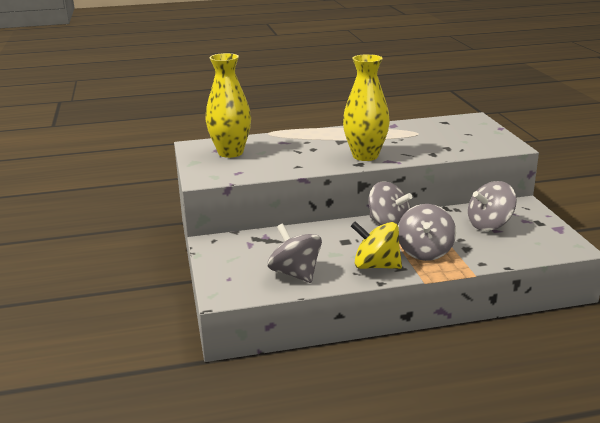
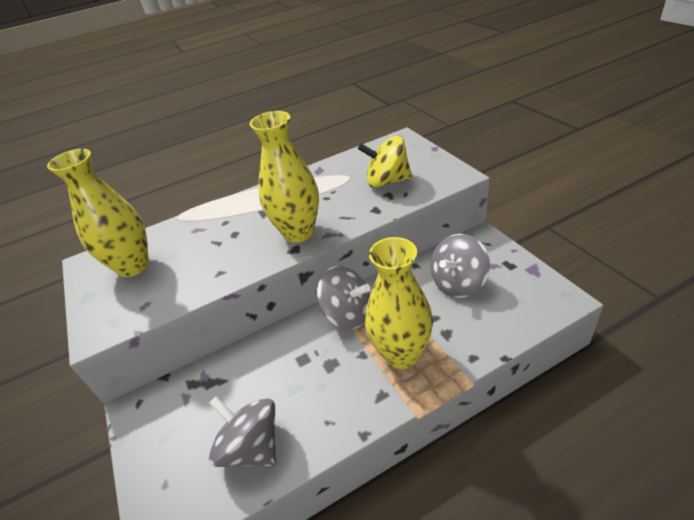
camera: 10 degrees left, 15 degrees up
yellow spinning top [351,221,402,269] -> yellow spinning top moved to [358,136,412,188]
grey spinning top [398,204,456,261] -> yellow vase [365,237,433,369]

